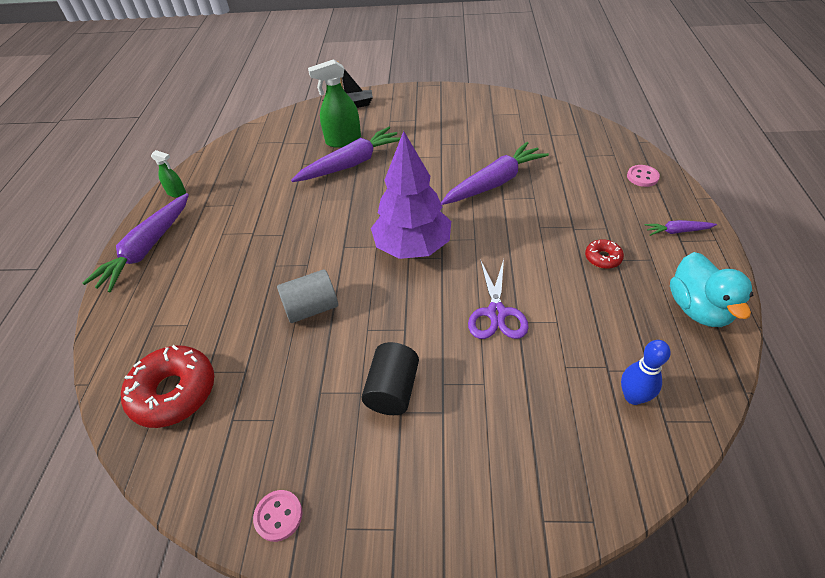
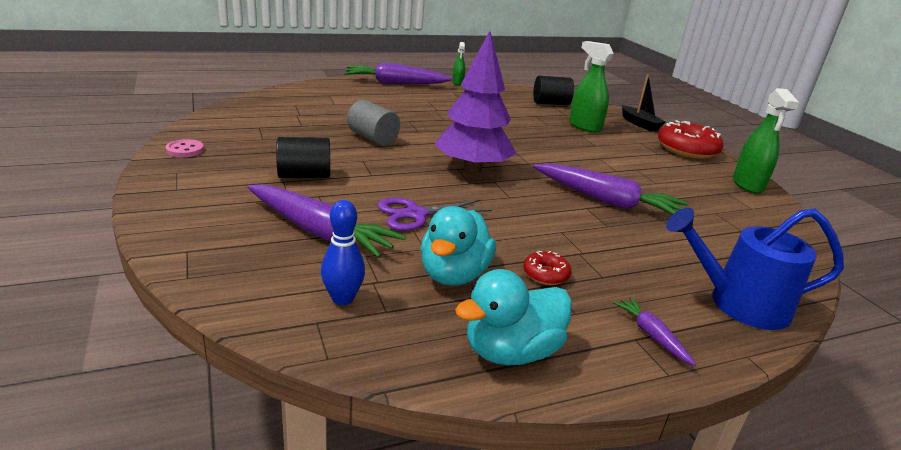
camera: 60 degrees right, 20 degrees down
red donut [121,345,214,428] -> red donut moved to [658,120,723,159]
purple carrot [291,127,401,182] -> purple carrot moved to [248,184,406,258]
pink button [627,165,660,187] -> blue watering can [666,208,844,330]
none -> turquoise duck [420,206,496,286]
none -> black cylinder [533,76,574,105]
none -> green spray bottle [733,88,799,194]

